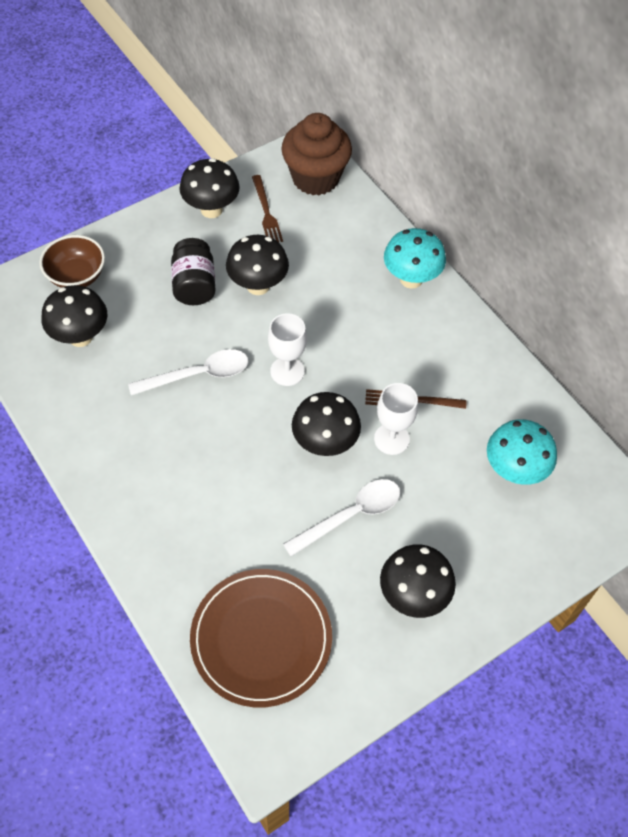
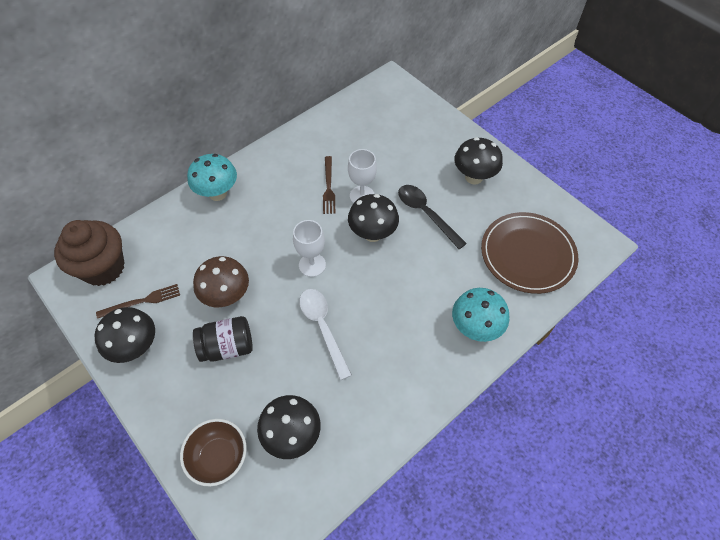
camera: 95 degrees left, 0 degrees up
black mushroom [226,235,289,295] -> brown mushroom [193,256,249,307]
white spoon [283,479,400,556] -> black spoon [398,185,467,249]
turquoise mushroom [487,419,557,485] -> turquoise mushroom moved to [452,288,509,342]

